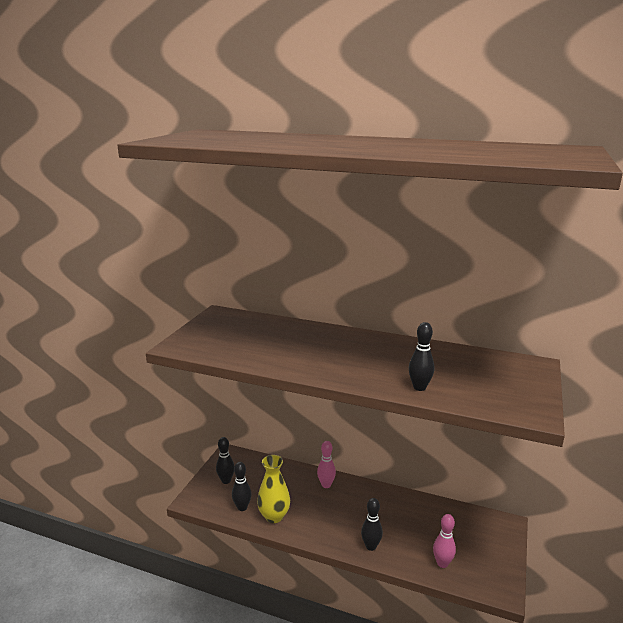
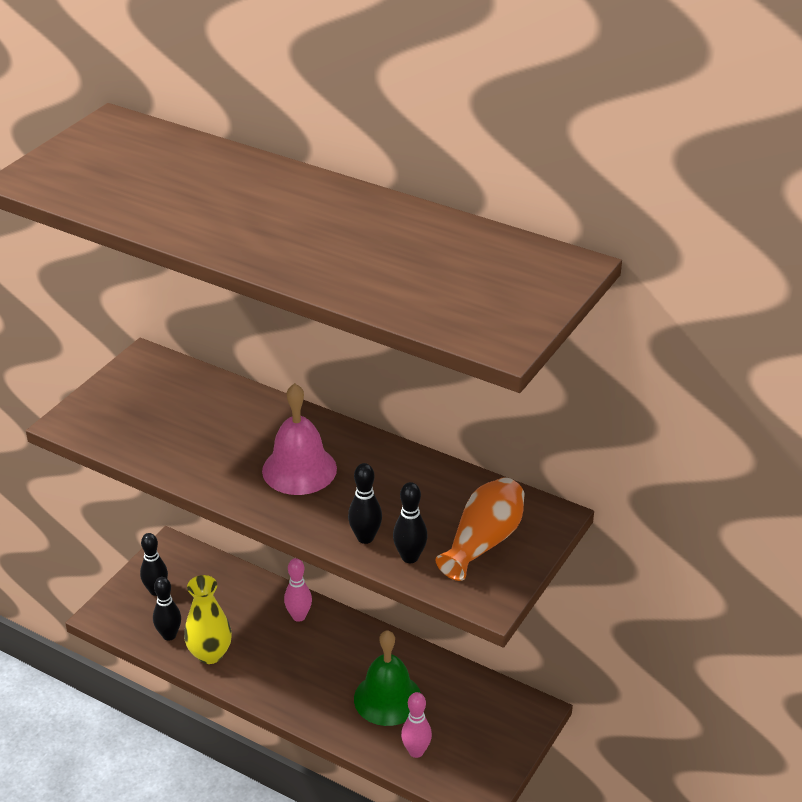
camera: 10 degrees right, 15 degrees up
black bowling pin [361,498,383,551] -> black bowling pin moved to [393,482,428,563]
none -> pink bell [262,383,337,495]
none -> green bell [354,630,421,726]
none -> orange vase [436,477,525,581]

